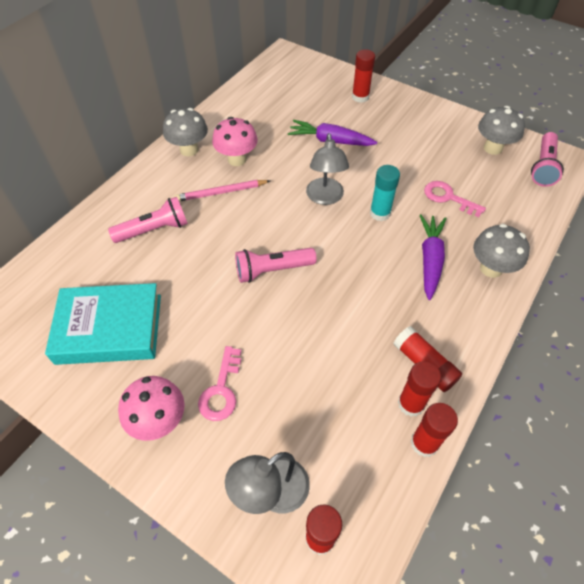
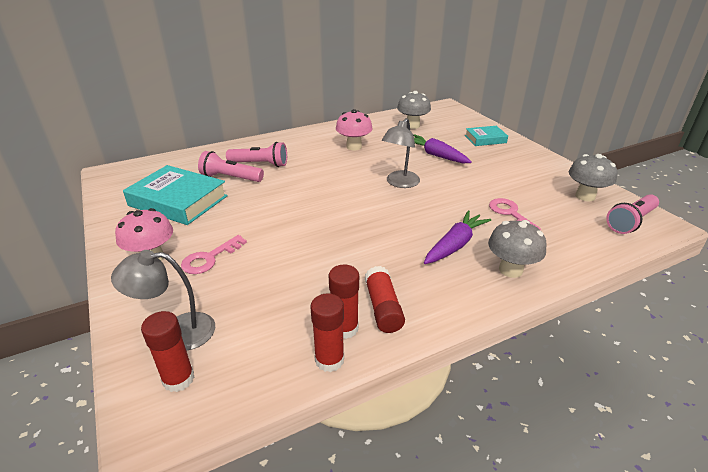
camera: 30 degrees right, 20 degrees down
grey mushroom [163,108,208,156] -> grey mushroom moved to [397,91,431,129]
pink pencil [174,180,270,201] -> none
pink flashlight [235,248,317,283] -> pink flashlight moved to [198,151,264,182]
red glue stick [352,49,375,103] -> turquoise book [465,126,508,146]
turquoise glue stick [370,165,400,221] -> none

